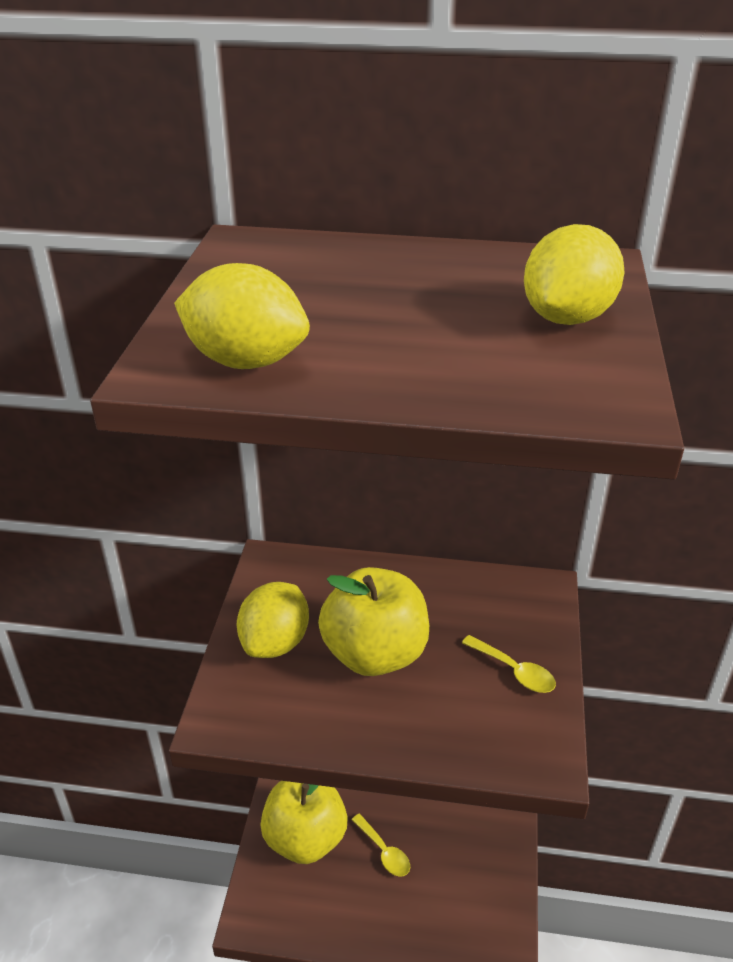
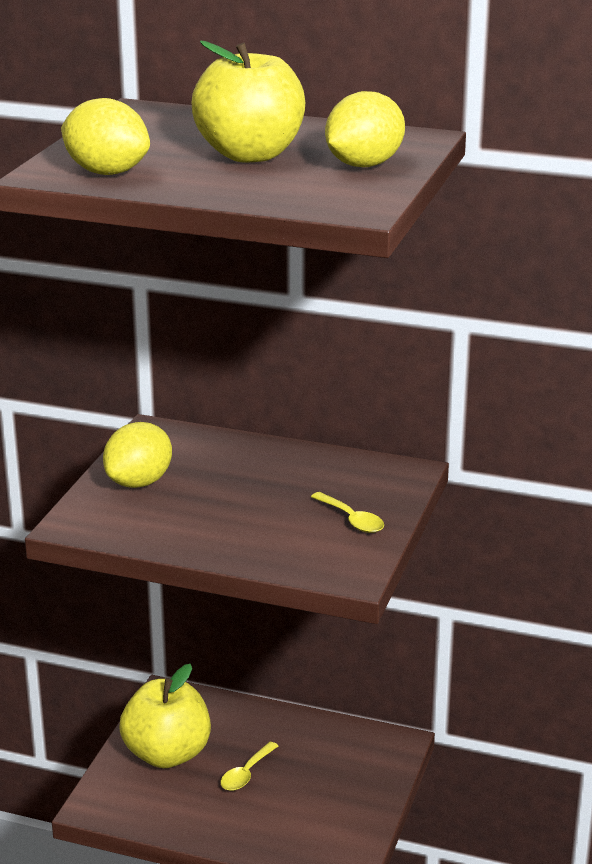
camera: 10 degrees right, 10 degrees down
yellow apple [318,567,429,676] -> yellow apple moved to [192,41,305,163]
yellow spoon [351,814,410,877] -> yellow spoon turned 60 degrees clockwise [221,742,278,791]

